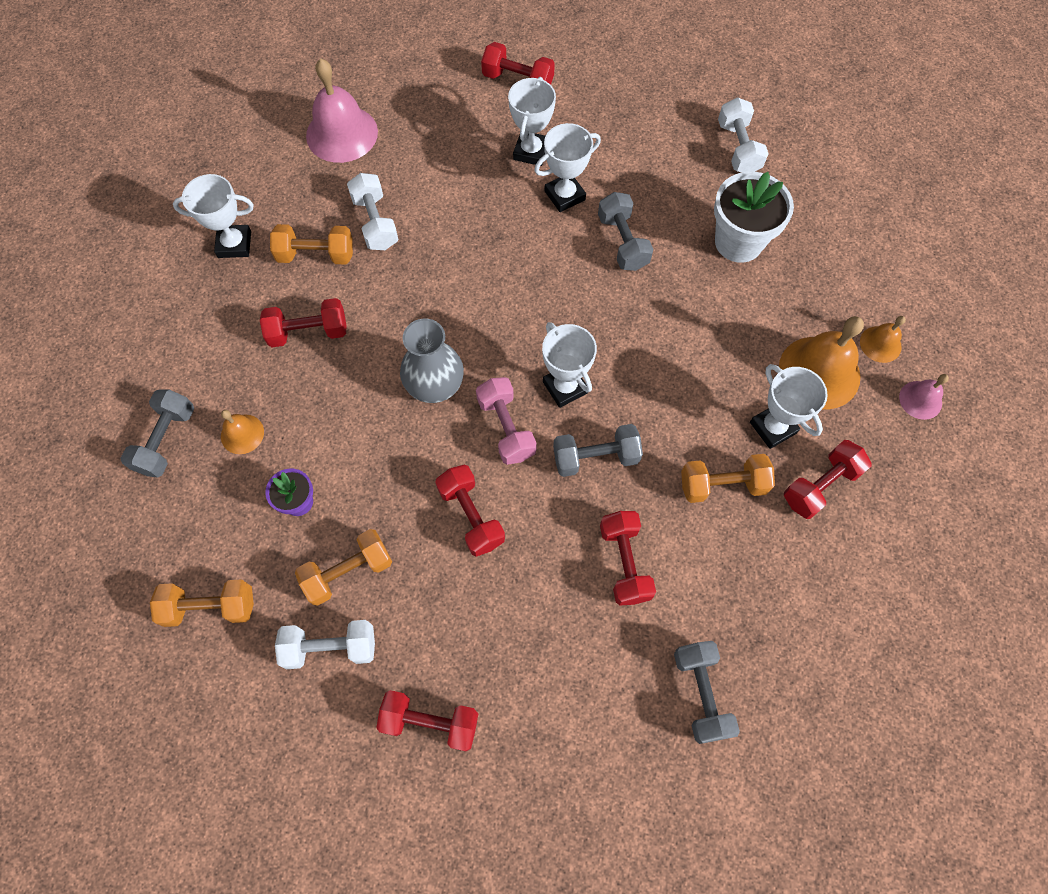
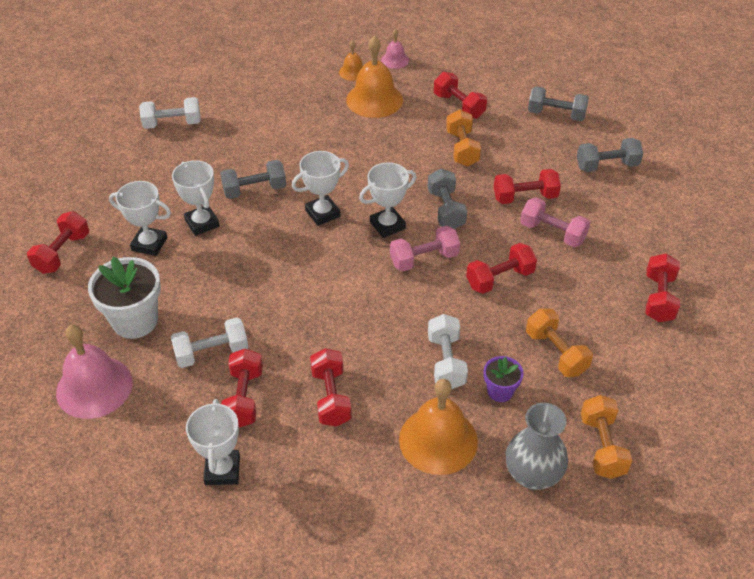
camera: 90 degrees left, 20 degrees down
grey dumbbell [120,389,194,478] -> grey dumbbell moved to [528,87,589,121]
orange bell [221,410,264,454] -> orange bell [399,379,478,475], size x1.94
orange dumbbell [270,224,353,264] -> red dumbbell [221,349,263,428]
white dumbbell [275,620,375,669] -> white dumbbell moved to [428,314,468,389]
grey vase [400,319,464,403] -> grey vase moved to [506,403,568,490]
white flower pot [714,172,794,263] -> white flower pot moved to [88,257,161,339]
white trophy [750,364,828,449] -> white trophy moved to [292,151,349,226]
none -> pink dumbbell [520,197,590,247]

